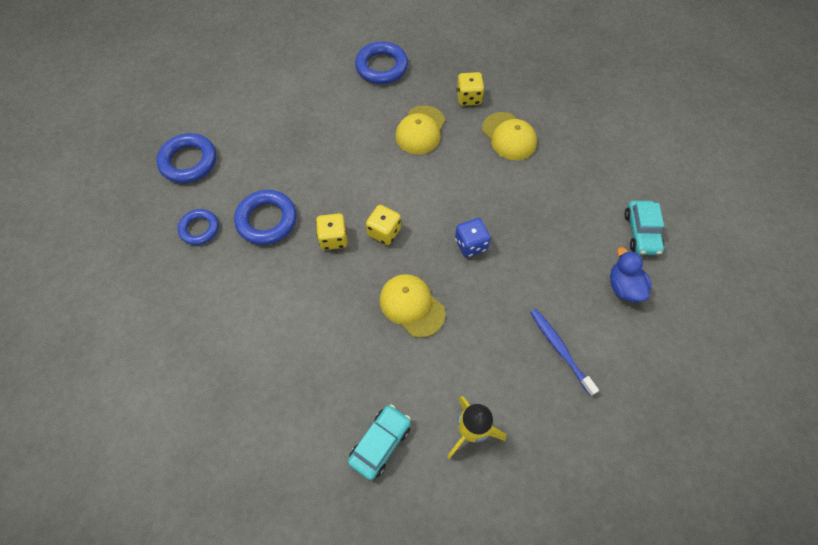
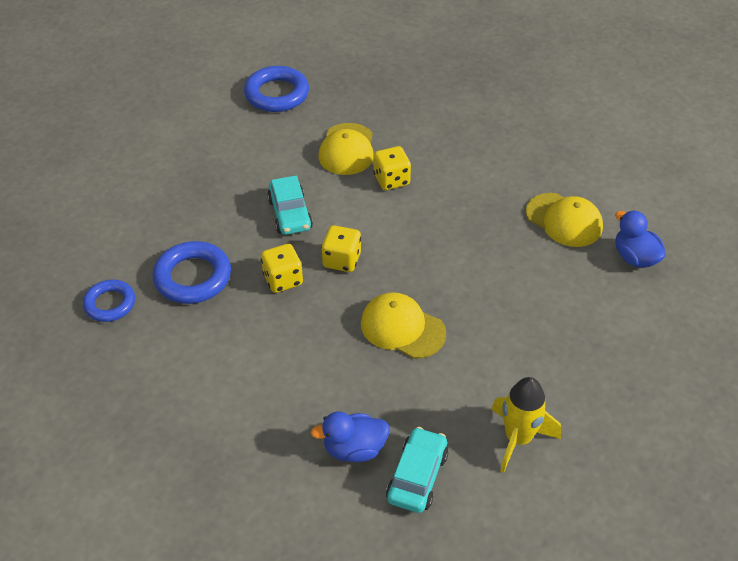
camera: 15 degrees left, 15 degrees down
blue ring [156,133,216,183] -> none
blue dice [455,218,491,257] -> none
yellow dice [456,72,485,106] -> yellow dice moved to [373,146,411,190]
yellow cap [482,112,537,160] -> yellow cap moved to [526,193,603,247]
blue toothbrush [530,309,599,396] -> none
turquoise car [624,201,664,255] -> turquoise car moved to [267,176,313,235]
none -> blue duck [311,411,390,462]

